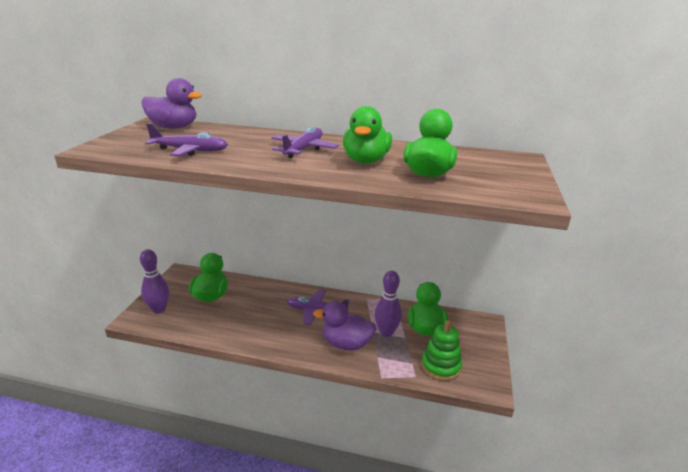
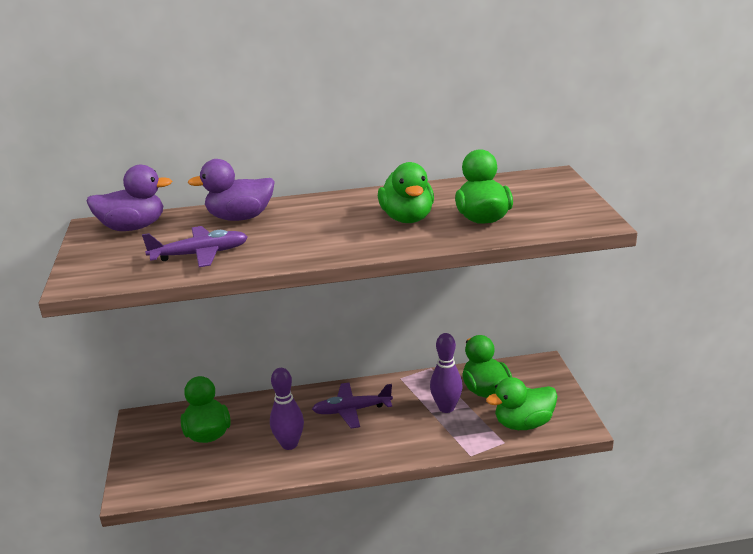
camera: 20 degrees left, 0 degrees up
purple bowling pin [140,249,169,314] -> purple bowling pin moved to [270,368,304,450]
purple plane [271,127,339,158] -> none
purple duck [313,301,377,350] -> purple duck moved to [188,159,275,221]
green stacking toy [421,320,462,381] -> green duck [486,377,558,430]

